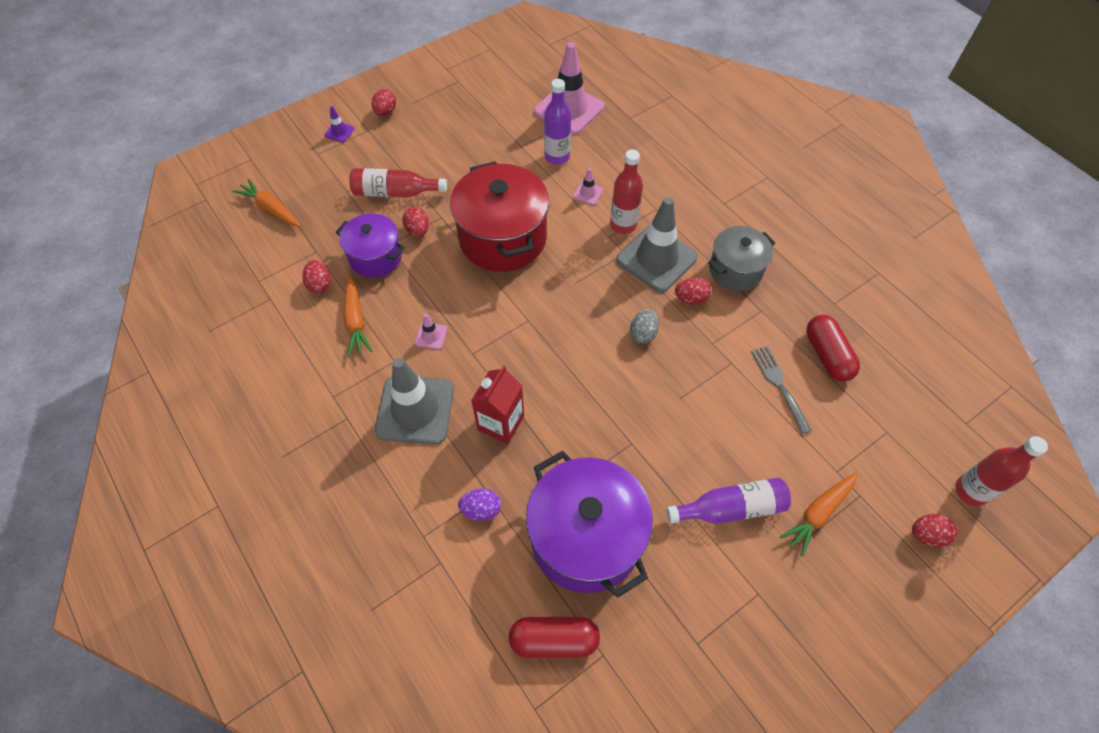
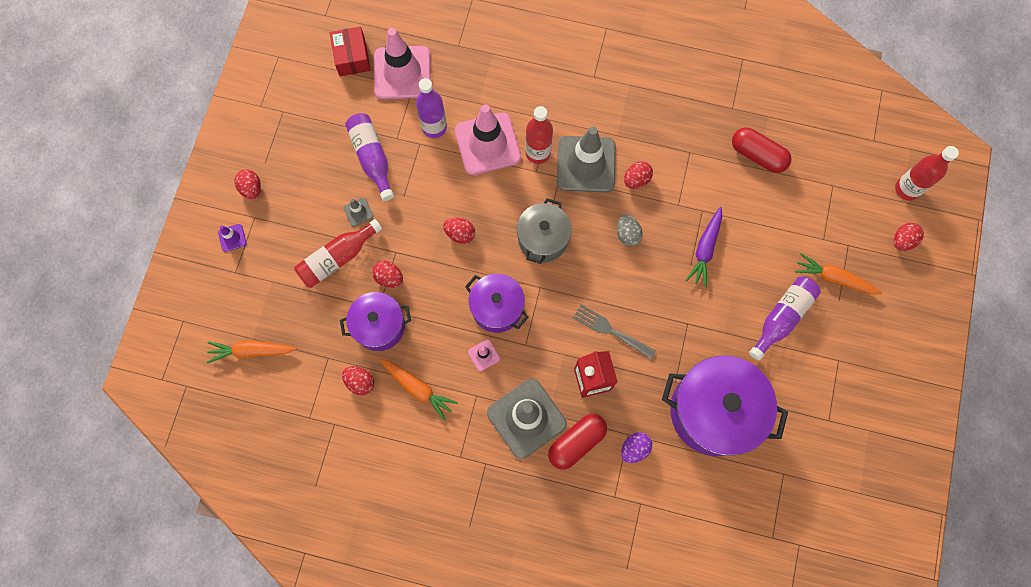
camera: 40 degrees left, 15 degrees up
red pot [450,161,549,272] -> red egg [443,218,475,244]
red capsule [509,617,600,658] -> red capsule moved to [548,414,607,470]
pink traffic cone [573,168,603,205] -> pink traffic cone [455,104,521,175], size x2.41
grey pot [708,226,775,291] -> grey pot moved to [517,198,572,264]
grey fork [751,346,812,434] -> grey fork moved to [573,304,656,359]
orange carrot [780,473,858,557] -> orange carrot turned 105 degrees clockwise [795,253,882,294]
none -> red box [330,26,371,76]
none -> grey traffic cone [344,198,373,227]
none -> purple bottle [345,113,394,201]
none -> purple pot [465,274,528,333]
none -> purple carrot [686,207,722,287]

